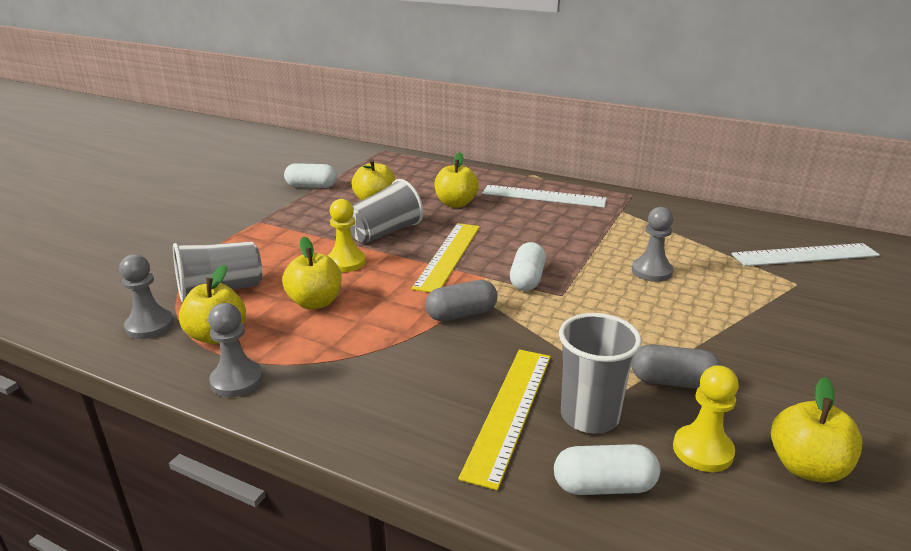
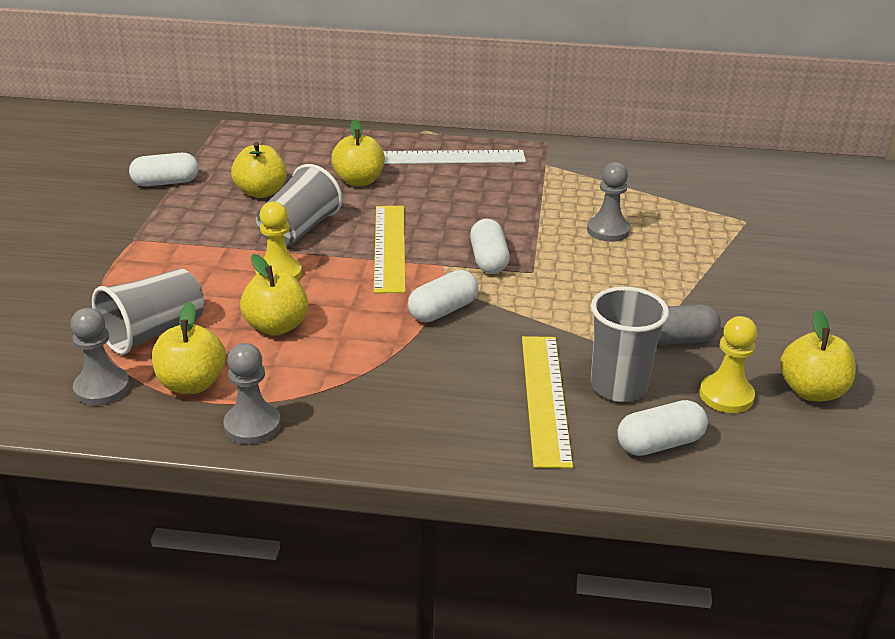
camera: 20 degrees left, 5 degrees up
grey capsule [425,280,498,321] -> white capsule [408,270,478,322]
white ruler [731,243,880,266] -> none

